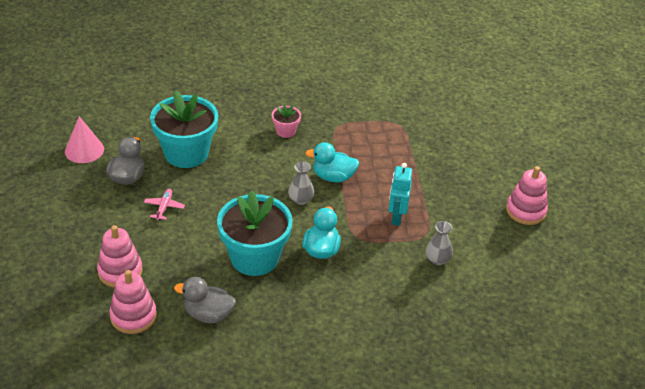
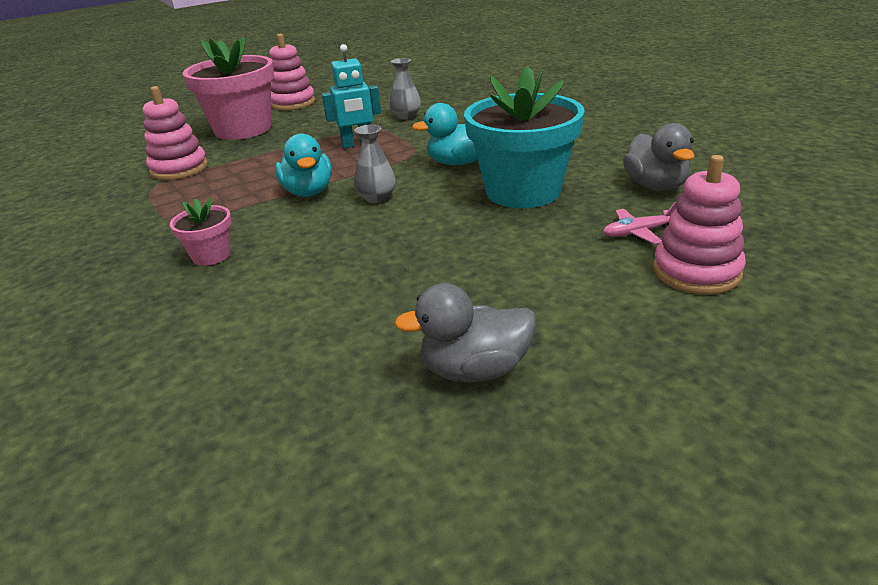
camera: 110 degrees left, 10 degrees down
pink cone [65,116,104,163] -> none
pink stacking toy [109,270,157,334] -> pink stacking toy moved to [143,86,208,180]
pink plane [144,189,185,220] -> pink plane moved to [603,202,677,245]
turquoise flower pot [150,91,218,168] -> none
none -> pink flower pot [182,36,274,140]

